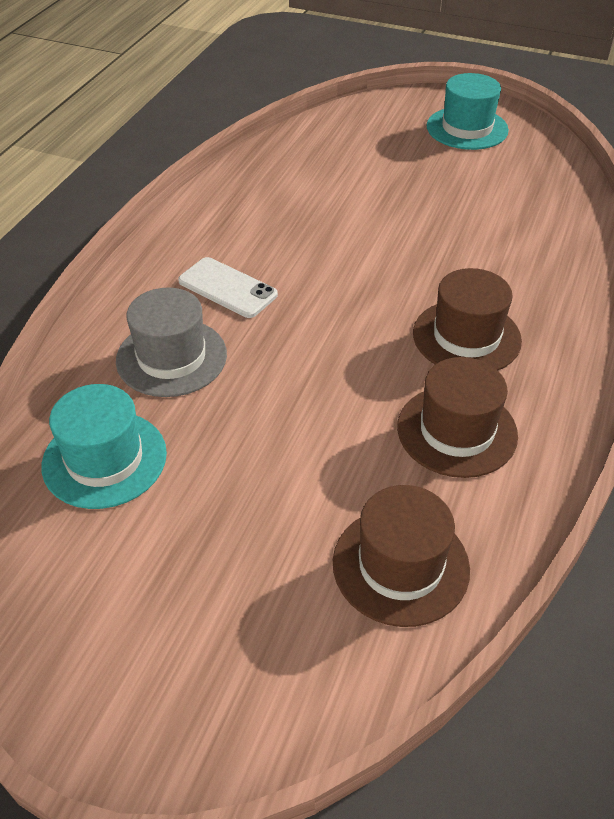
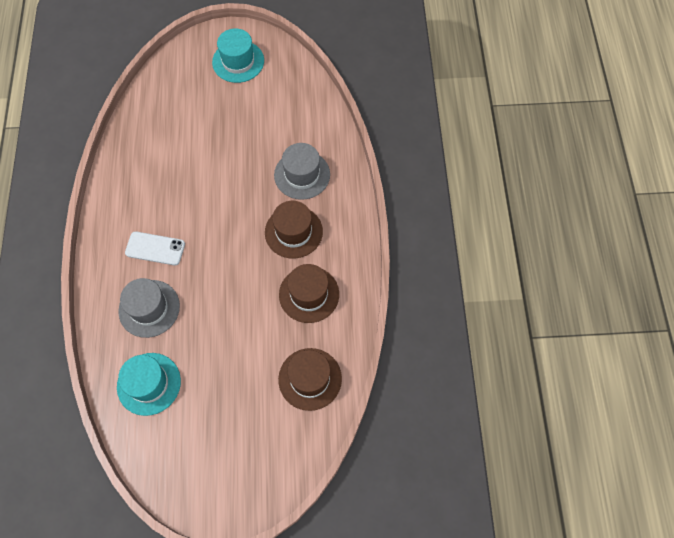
camera: 25 degrees left, 20 degrees up
none -> grey hat [274,143,330,200]

